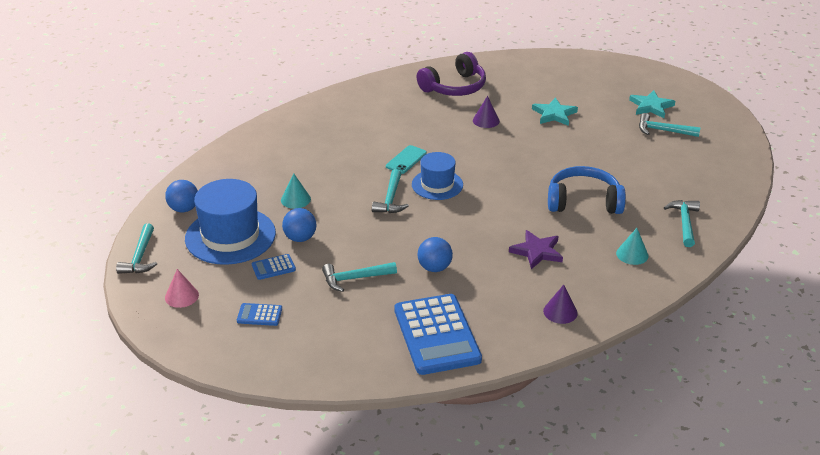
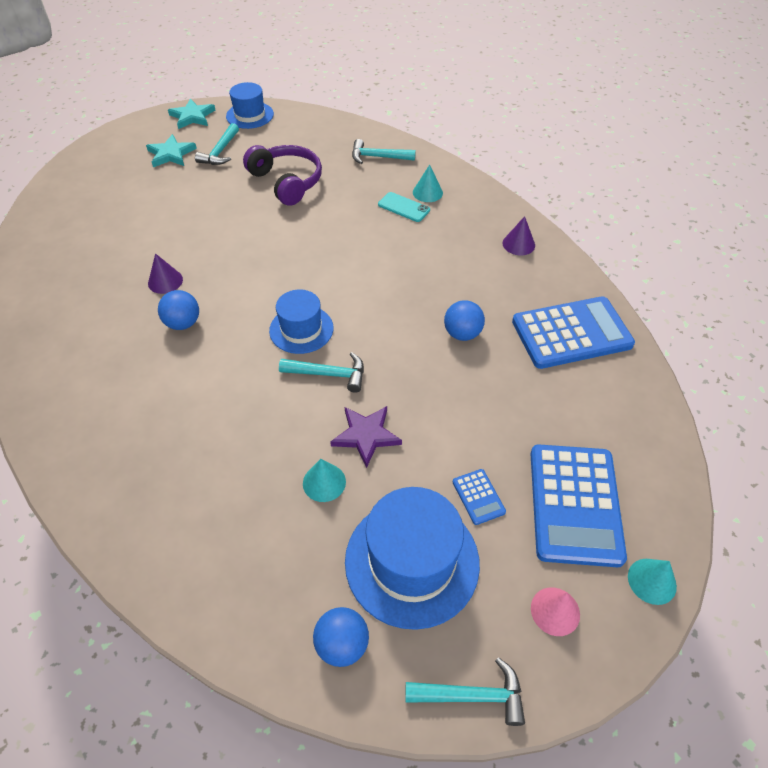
camera: 90 degrees left, 15 degrees up
blue calculator [237,303,282,326] -> blue calculator [531,444,627,567], size x2.34
blue ball [282,208,316,242] -> blue ball moved to [158,290,199,330]
turquoise hammer [322,262,397,292] -> none
turquoise phone [386,145,427,174] -> turquoise phone moved to [378,192,430,222]
purple headphones [416,52,486,96] -> purple headphones moved to [243,145,322,206]
purple star [509,230,563,269] -> purple star moved to [330,406,402,468]
turquoise star [532,98,578,126] -> turquoise star moved to [168,98,215,129]
blue headphones [548,166,626,214] -> none
none -> blue hat [226,82,274,129]
none -> turquoise cone [628,559,677,605]

